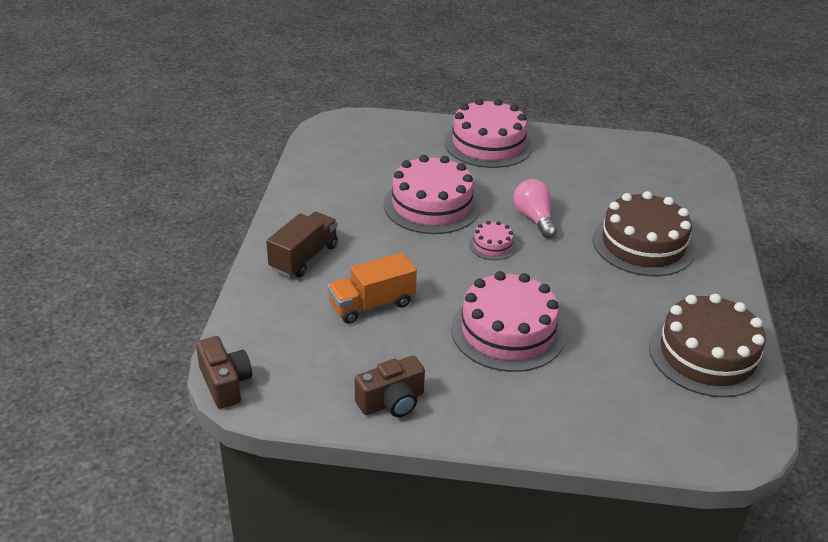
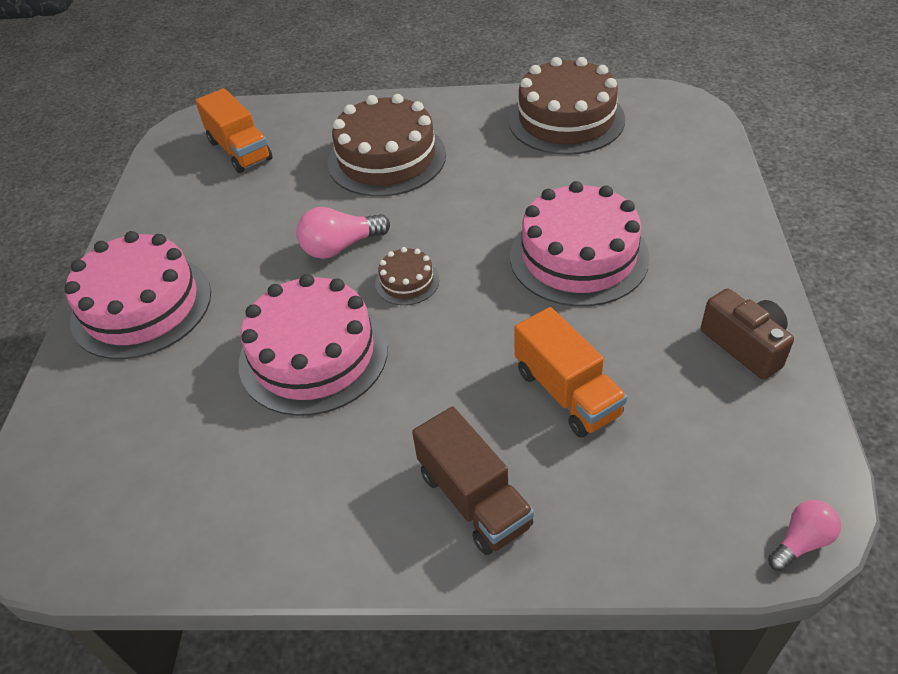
camera: 90 degrees left, 10 degrees up
brown camera [196,336,252,409] -> pink light bulb [768,500,841,571]
brown truck [266,212,338,277] -> brown truck turned 150 degrees counterclockwise [412,407,534,555]
pink cake [469,221,516,260] -> brown cake [375,247,439,305]
none -> orange truck [195,88,273,173]

